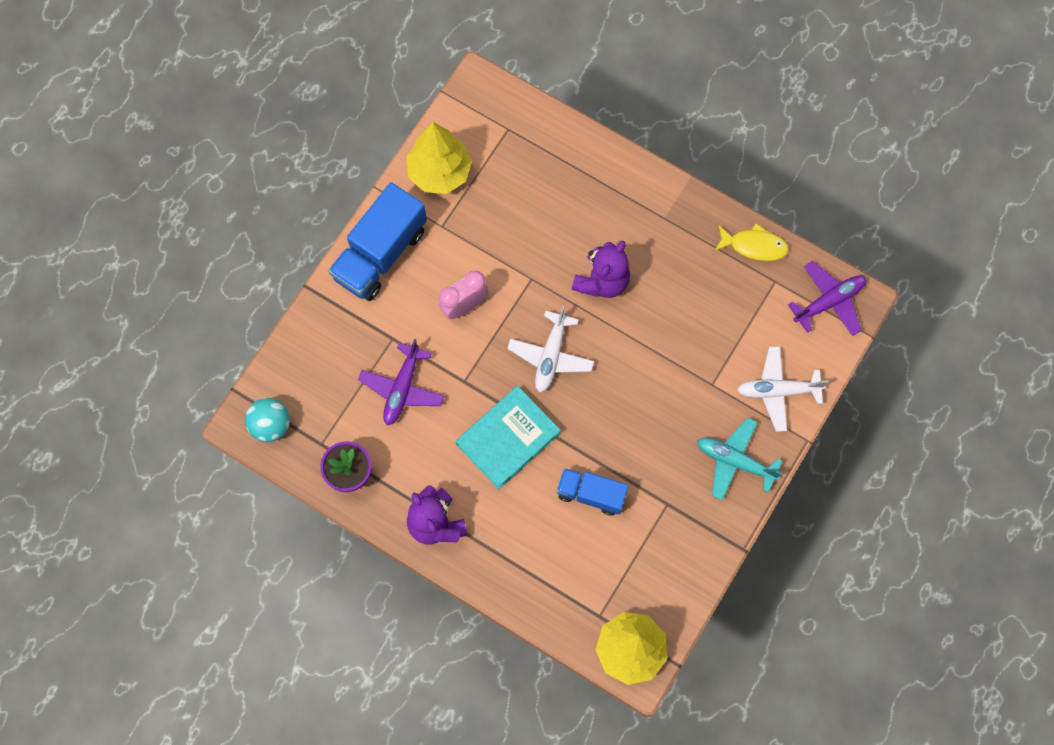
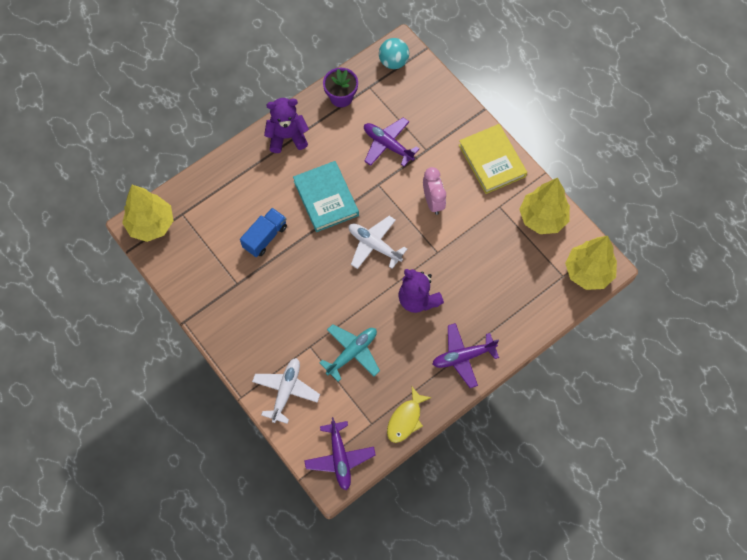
camera: 110 degrees right, 5 degrees down
blue truck [328,182,427,301] -> yellow book [459,124,527,194]
turquoise plane [697,418,783,500] -> turquoise plane moved to [319,324,380,382]
none -> purple plane [432,323,499,388]
none -> yellow tree [565,236,617,290]

